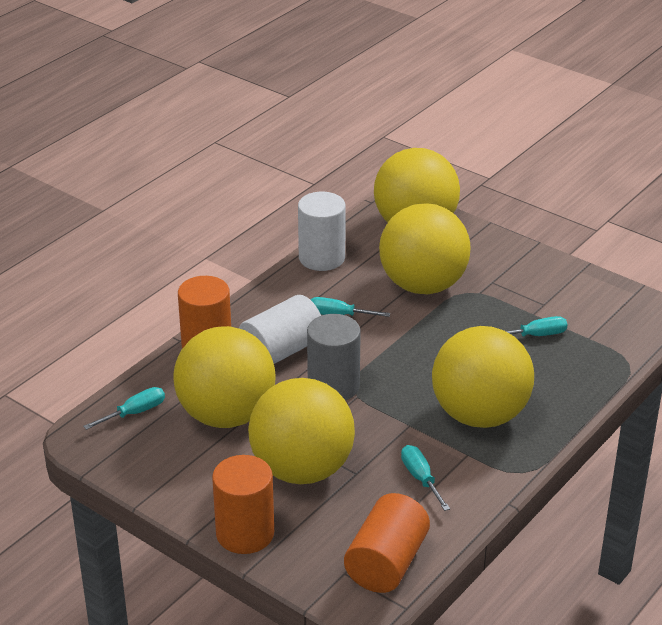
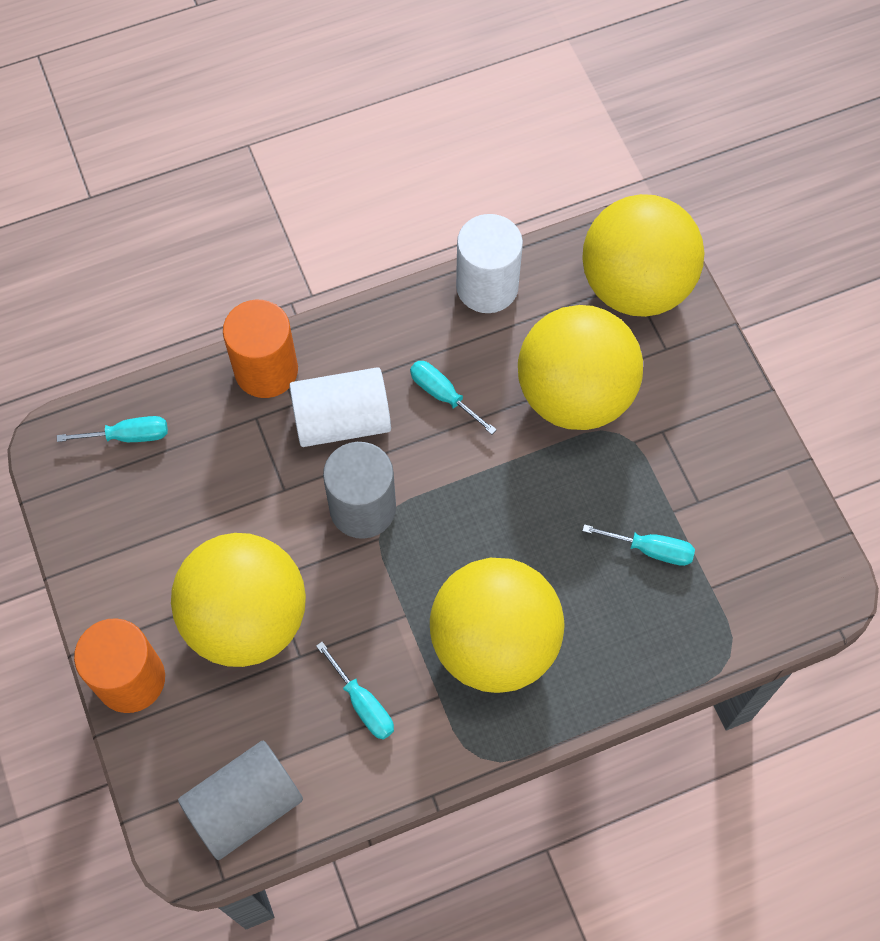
camera: 30 degrees right, 30 degrees up
yellow ball [173,326,275,428] -> none
orange cylinder [344,493,430,593] -> grey cylinder [178,740,303,860]
turquoise screwdriver [401,445,450,511] -> turquoise screwdriver turned 135 degrees clockwise [316,642,394,740]

